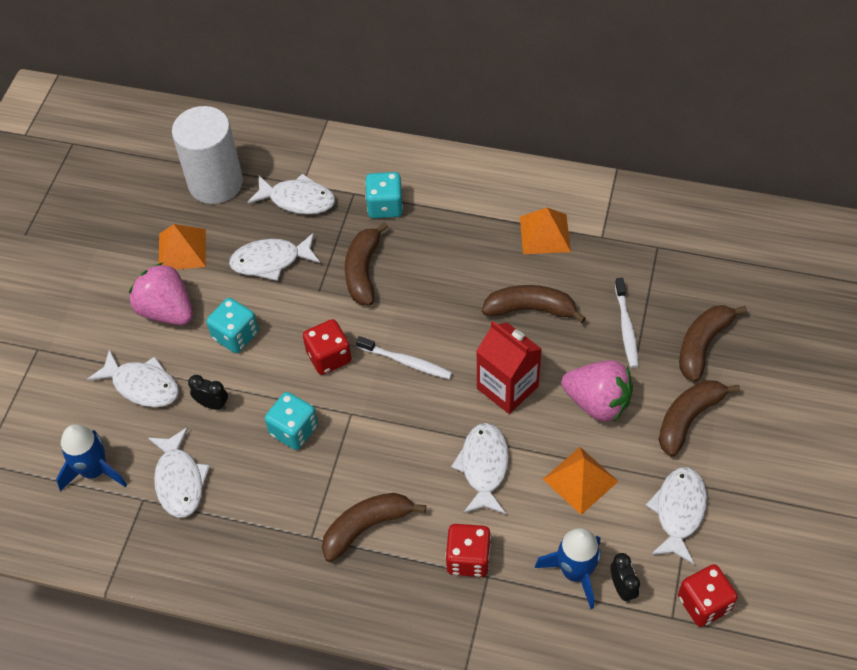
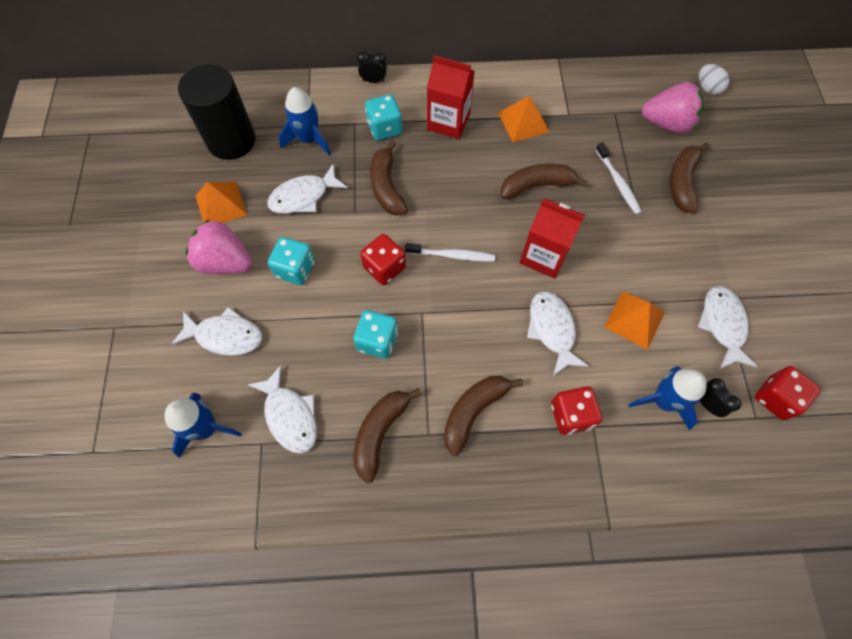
camera: 20 degrees left, 10 degrees up
white cylinder [172,106,243,204] -> black cylinder [178,64,255,160]
black clock [188,375,228,410] -> black clock moved to [357,51,387,83]
white fish [247,173,335,214] -> blue rocket [278,87,331,155]
pink strawberry [562,360,633,422] -> pink strawberry moved to [642,82,704,134]
brown banana [659,380,740,457] -> brown banana moved to [354,388,422,484]
none -> red carton [427,56,474,139]
none -> white egg [699,64,730,95]

